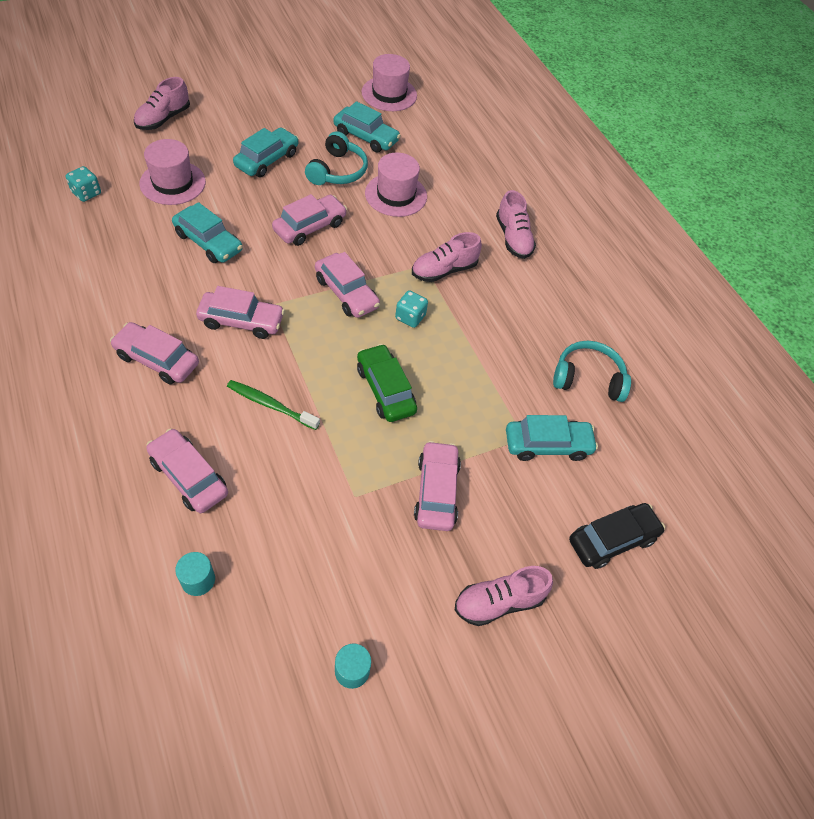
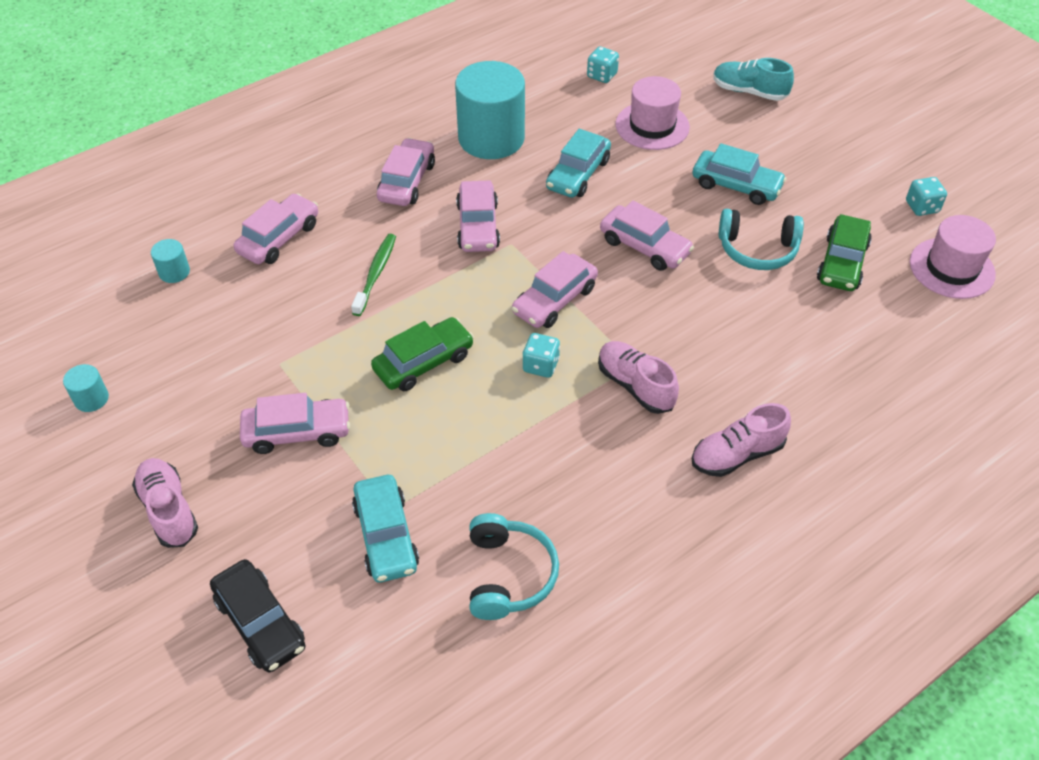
camera: 85 degrees right, 5 degrees down
pink shoe [134,77,190,130] -> turquoise shoe [713,58,794,101]
turquoise car [334,101,401,153] -> green car [817,214,872,291]
pink hat [365,153,427,217] -> none
none -> turquoise cylinder [455,61,525,159]
none -> turquoise dice [906,177,947,216]

